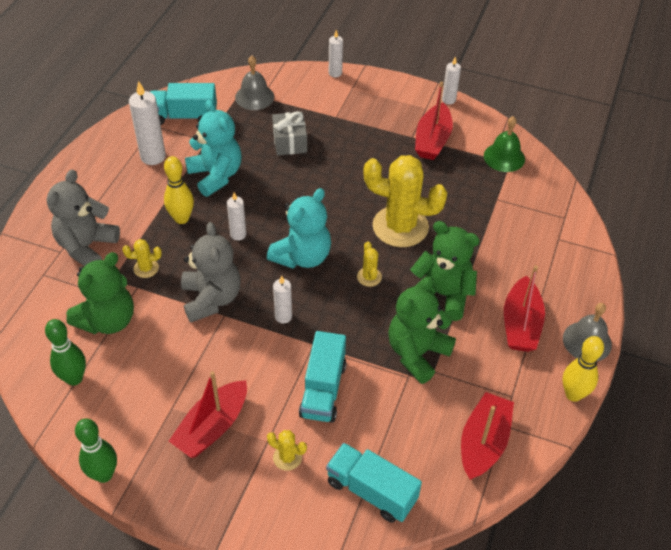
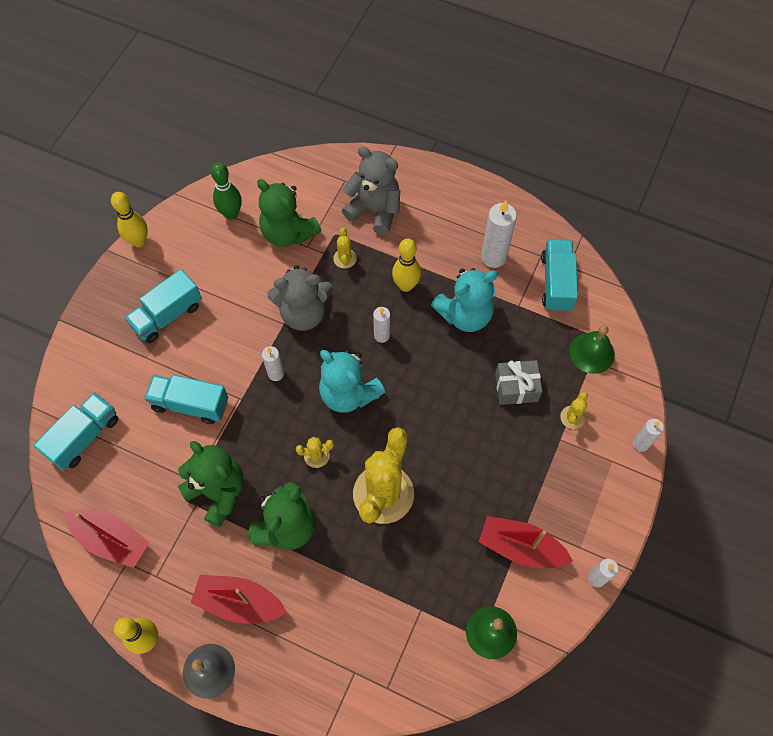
camera: 95 degrees right, 15 degrees up
green bowling pin [75,418,117,483] -> yellow bowling pin [111,192,148,247]
red boat [169,371,247,458] -> turquoise truck [124,269,202,343]
grey bell [235,56,274,110] -> green bell [569,325,615,374]
yellow cactus [267,430,307,471] -> yellow cactus moved to [560,392,588,429]

